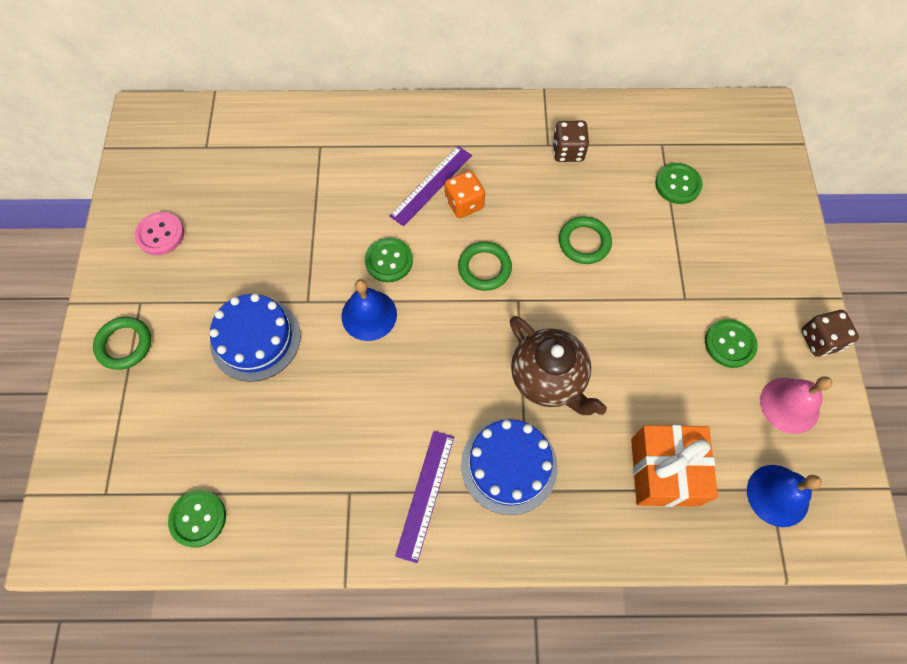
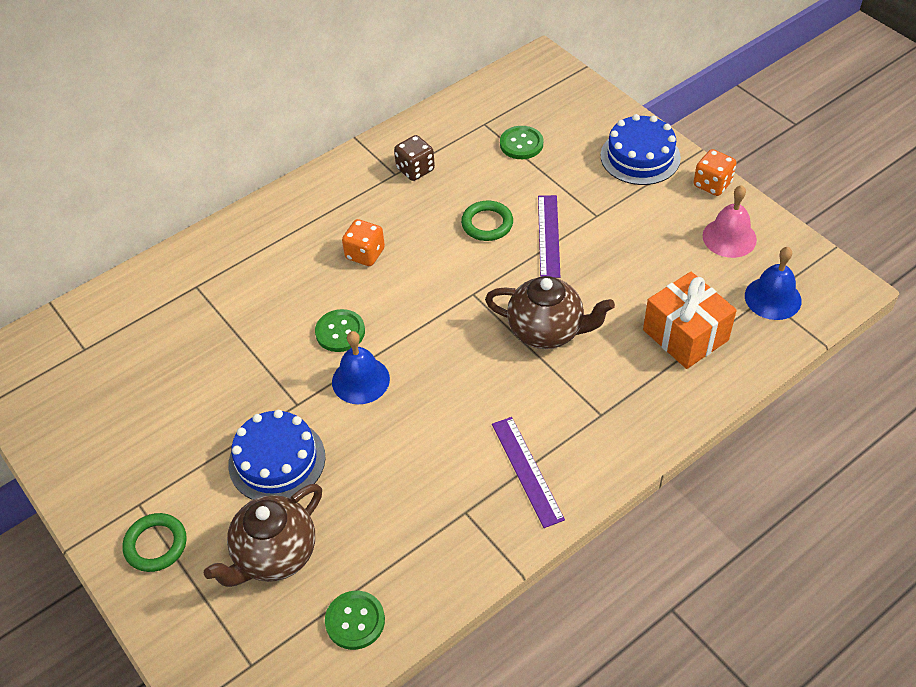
camera: 35 degrees left, 15 degrees down
pink button [135,212,184,255] -> none
purple ruler [389,146,472,226] -> purple ruler moved to [538,195,560,278]
green ring [458,242,512,291] -> none
blue cake [461,419,558,515] -> blue cake moved to [600,114,681,185]
green button [705,319,758,368] -> none
brown dice [802,310,859,357] -> orange dice [694,149,736,196]
none -> brown teapot [204,484,322,587]

